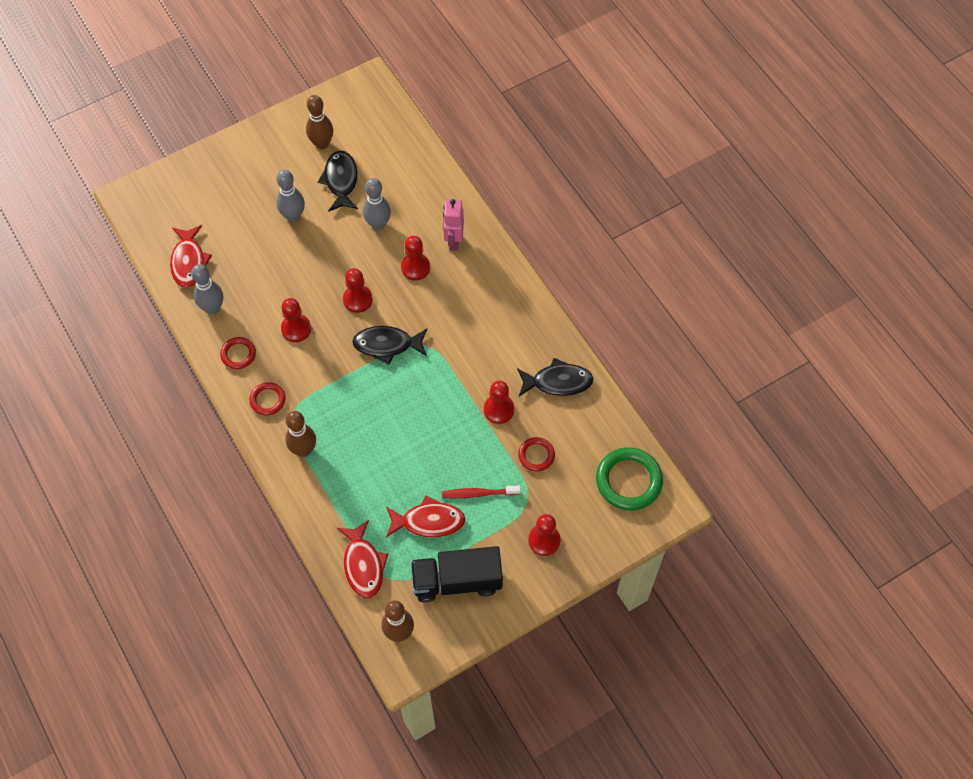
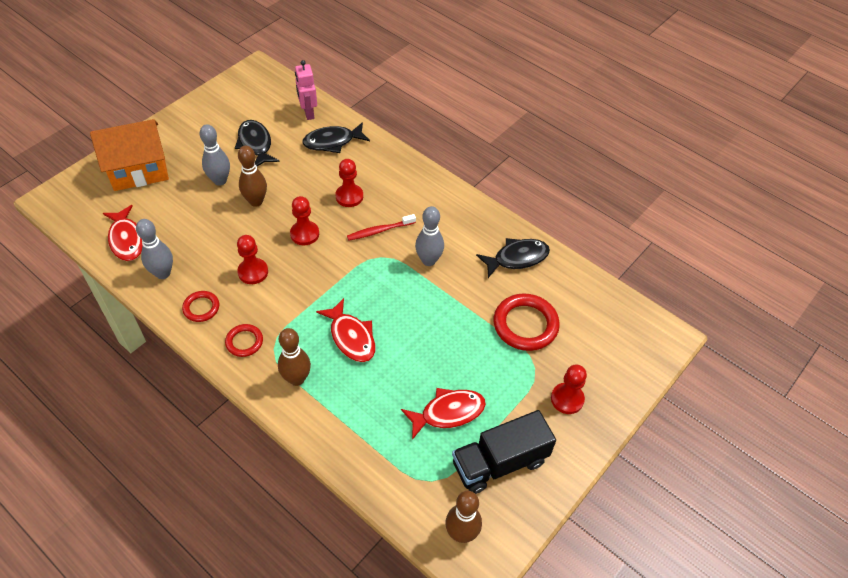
camera: 20 degrees left, 10 degrees down
brown bowling pin [306,95,333,149] -> brown bowling pin moved to [238,146,267,207]
red fish [337,520,388,598] -> red fish moved to [316,298,375,362]
black fish [352,326,428,365] -> black fish moved to [302,122,370,153]
grey bowling pin [363,178,391,230] -> grey bowling pin moved to [415,206,444,266]
red toothbrush [442,485,521,498] -> red toothbrush moved to [347,214,416,240]
pink robot [443,199,464,251] -> pink robot moved to [295,60,317,120]
red pawn [484,380,514,424] -> none
red ring [518,437,555,472] -> red ring [494,293,560,351], size x1.81
green ring [596,447,663,510] -> none
none -> orange house [90,119,169,191]

